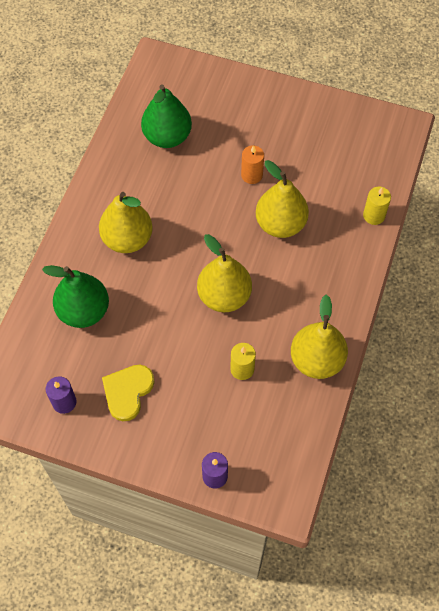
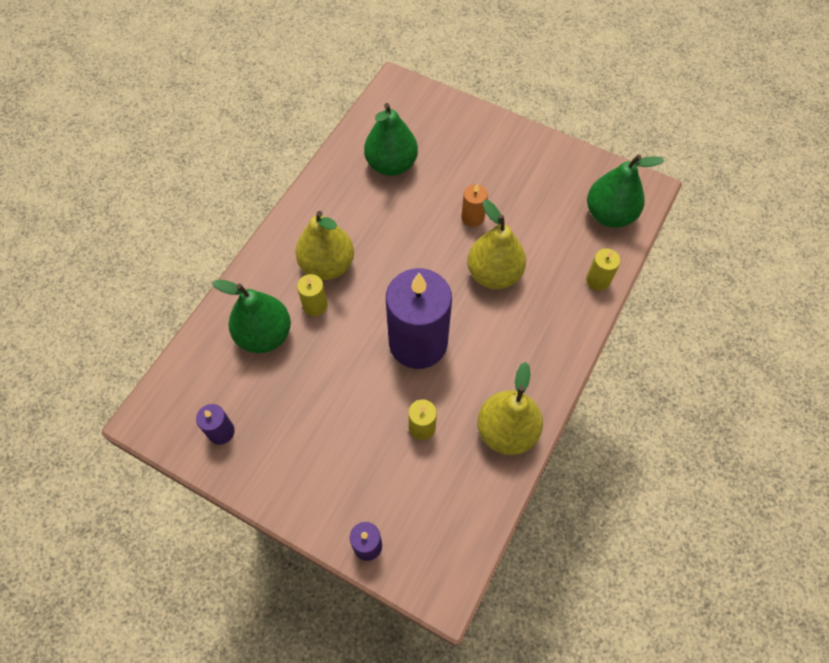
camera: 10 degrees right, 0 degrees up
yellow heart [102,365,155,421] -> none
yellow pear [197,234,252,312] -> purple candle [386,268,452,369]
none -> yellow candle [297,274,328,316]
none -> green pear [587,154,664,228]

